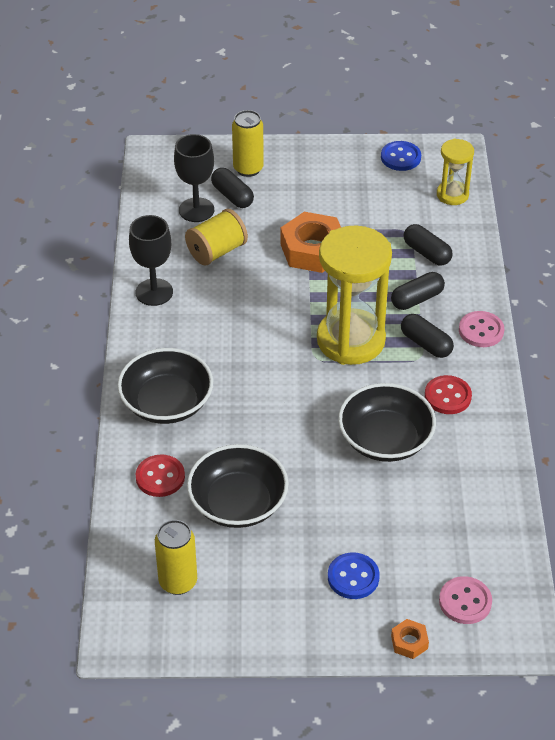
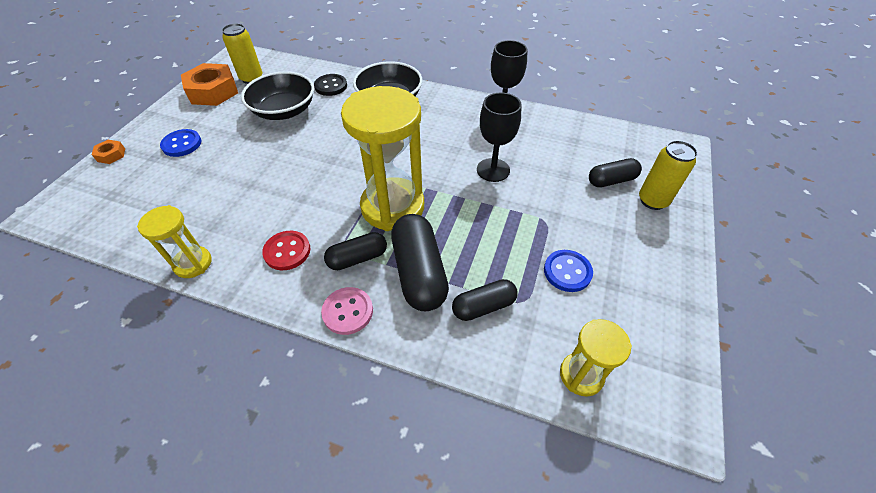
camera: 110 degrees right, 5 degrees up
red button [136,454,185,497] -> black button [314,74,347,96]
black goblet [174,134,214,222] -> black goblet moved to [477,92,521,182]
yellow spool [185,209,248,266] -> none
orange nut [280,212,341,273] -> orange nut moved to [181,63,238,106]
black bowl [338,383,436,462] -> none
blue button [381,141,421,171] -> blue button moved to [544,250,593,292]
black capsule [391,272,445,310] -> black capsule [391,214,449,311], size x1.66
pink button [439,576,492,624] -> none
none -> yellow hourglass [137,205,212,278]

